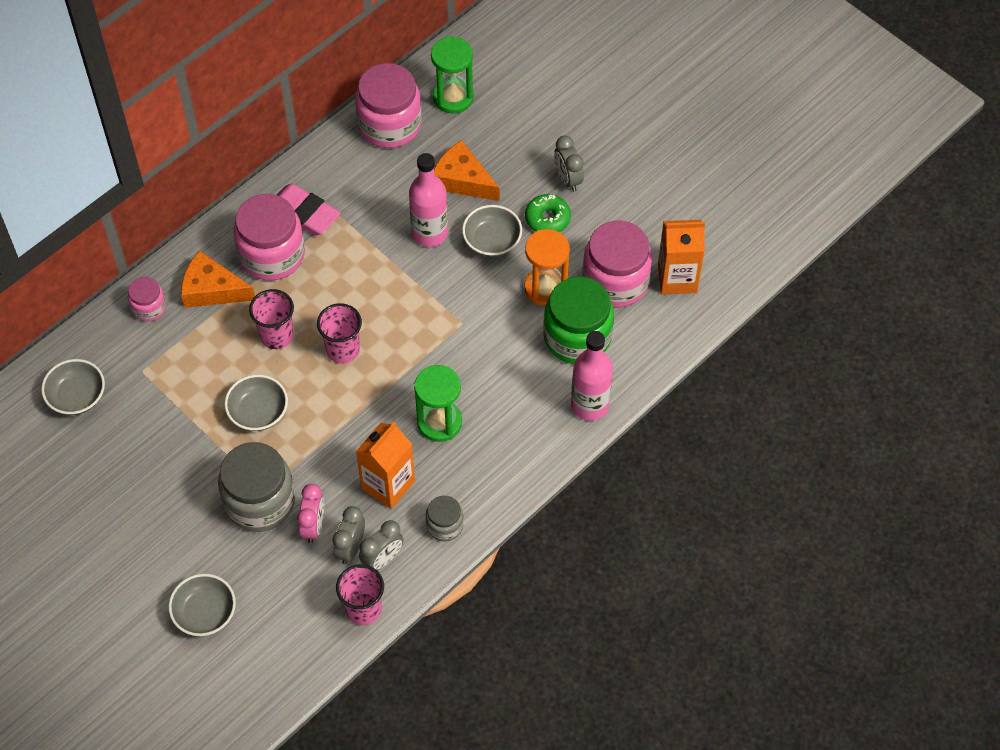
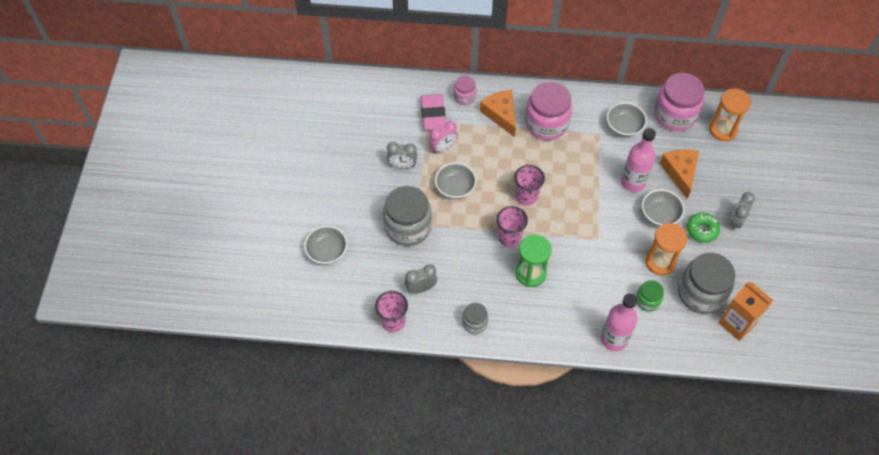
camera: 50 degrees right, 0 degrees up
grey bowl [41,359,105,415] -> grey bowl moved to [607,102,647,137]
pink cup [249,289,294,349] -> pink cup moved to [497,206,528,247]
pink eraser [277,184,340,236] -> pink eraser moved to [421,94,446,130]
pink clock [297,484,324,543] -> pink clock moved to [429,121,458,154]
orange carton [356,422,415,509] -> none
grey clock [359,520,404,570] -> grey clock moved to [387,142,417,169]
green hourglass [431,36,474,113] -> orange hourglass [709,89,751,141]
green jar [543,277,614,364] -> green jar [636,280,664,312], size x0.52
pink jar [582,221,652,308] -> grey jar [678,253,735,314]

